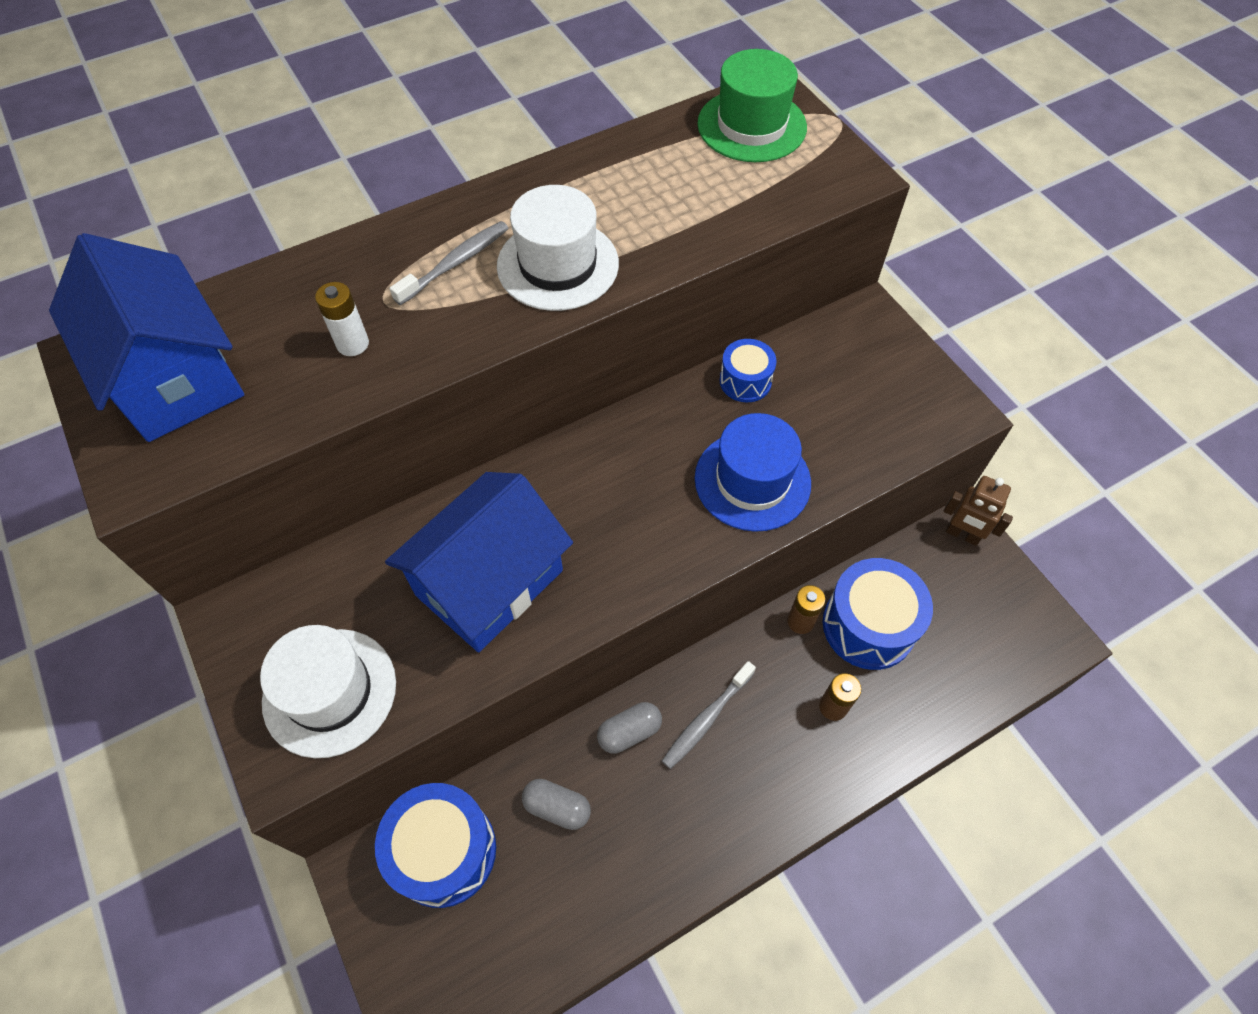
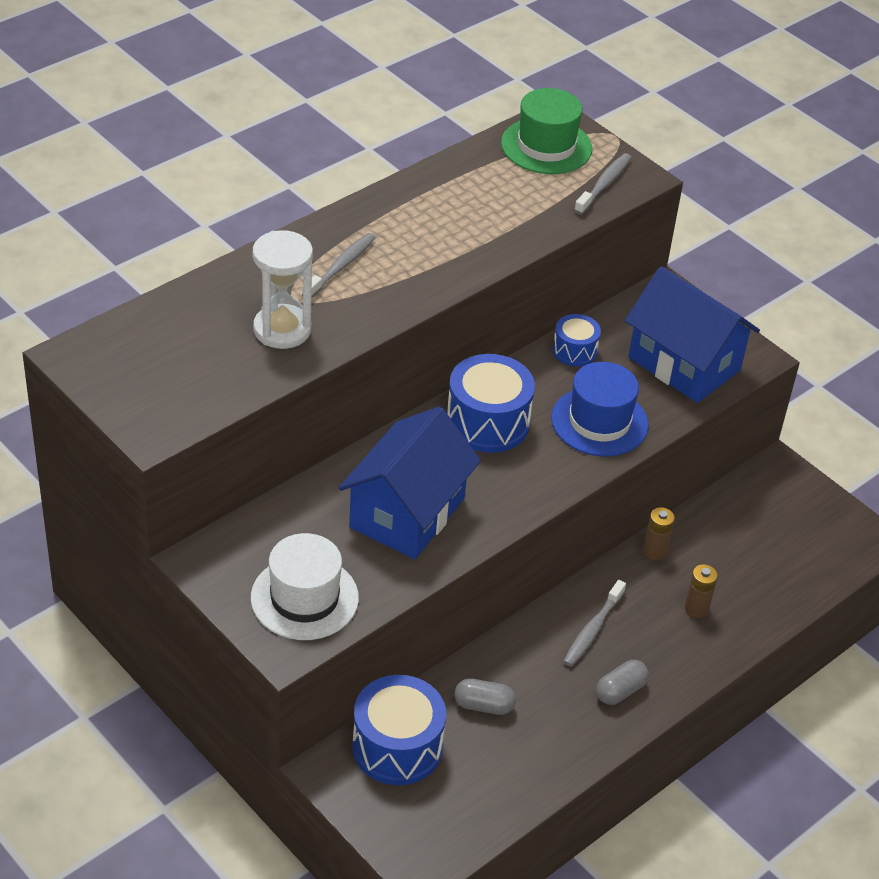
camera: 15 degrees left, 15 degrees down
blue house [49,233,244,442] -> blue house moved to [625,266,760,403]
white battery [315,282,369,356] -> white hourglass [253,230,313,349]
white hat [497,185,619,311] -> none
grey capsule [597,702,662,753] -> grey capsule moved to [596,660,649,705]
blue drum [823,558,933,670] -> blue drum moved to [447,354,535,453]
brown robot [943,476,1013,546] -> none
none -> grey toothbrush [574,153,631,215]

